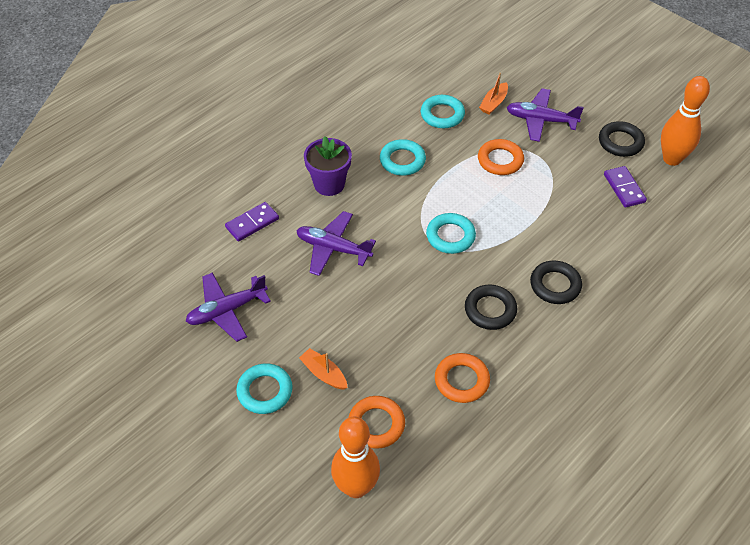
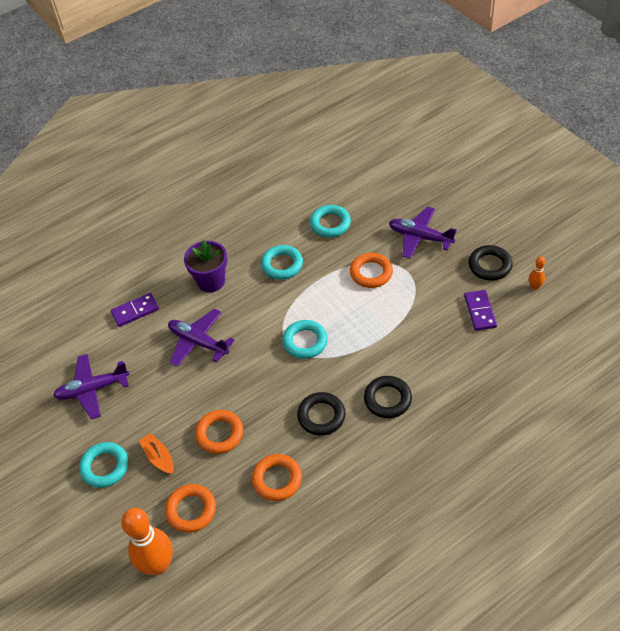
camera: 15 degrees right, 0 degrees up
orange boat [479,73,508,115] -> none
orange bowling pin [661,76,710,166] -> orange bowling pin [529,257,545,290], size x0.45
none -> orange ring [195,410,243,454]

